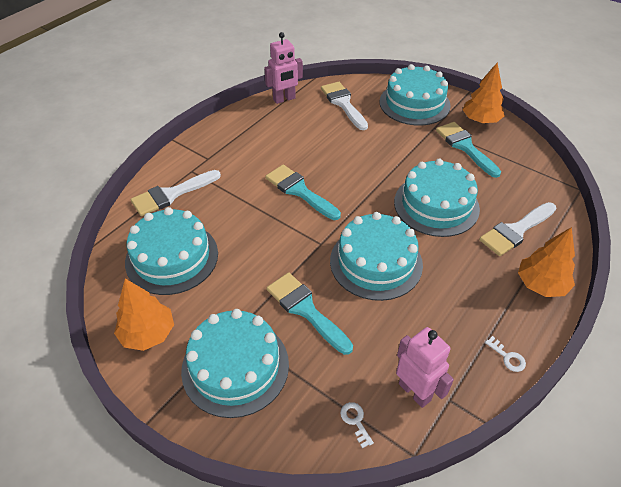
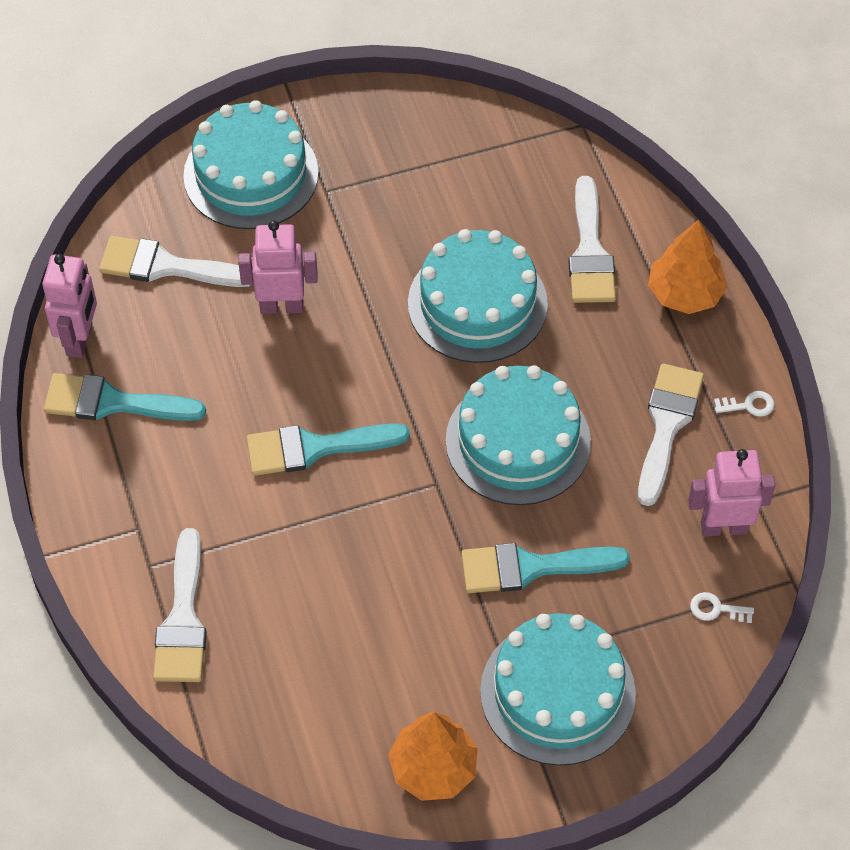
camera: 55 degrees left, 10 degrees up
turquoise cake [125,207,218,295] -> none
turquoise brush [436,122,501,178] -> turquoise brush moved to [44,373,206,421]
orange tree [462,62,505,123] -> none
none -> pink robot [238,220,318,314]
none -> white brush [638,364,704,506]

